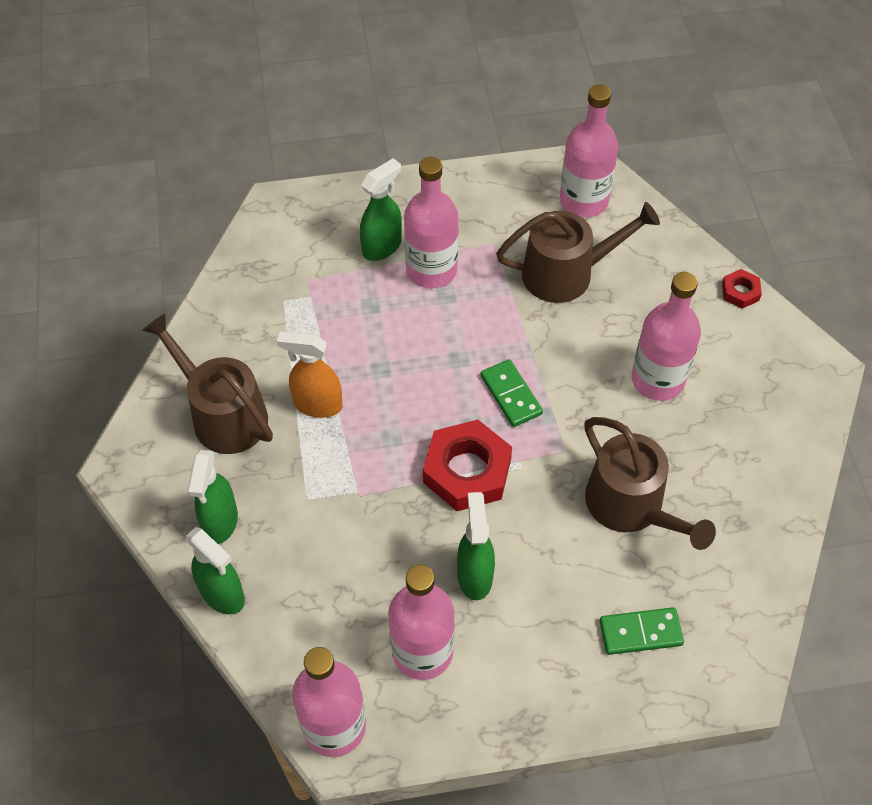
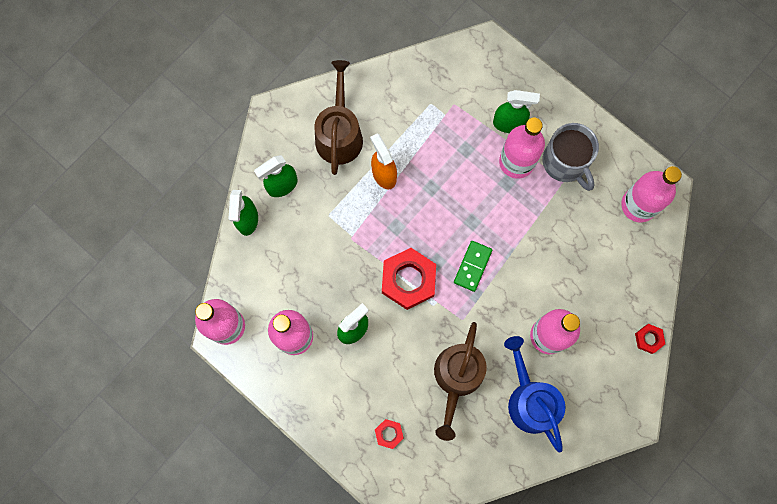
camera: 50 degrees right, 20 degrees up
brown watering can [496,202,660,303] -> none
green domino [600,607,684,655] -> red nut [375,419,404,449]
none -> blue watering can [504,336,565,453]
none -> grey mug [542,123,599,191]

